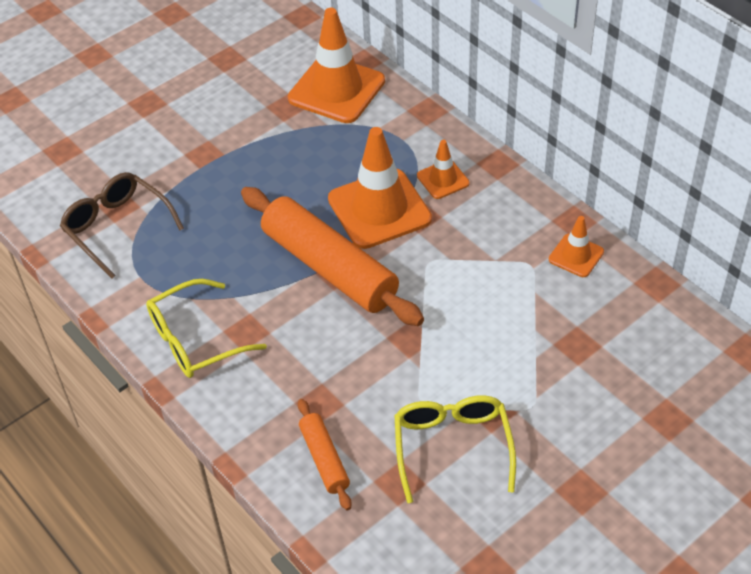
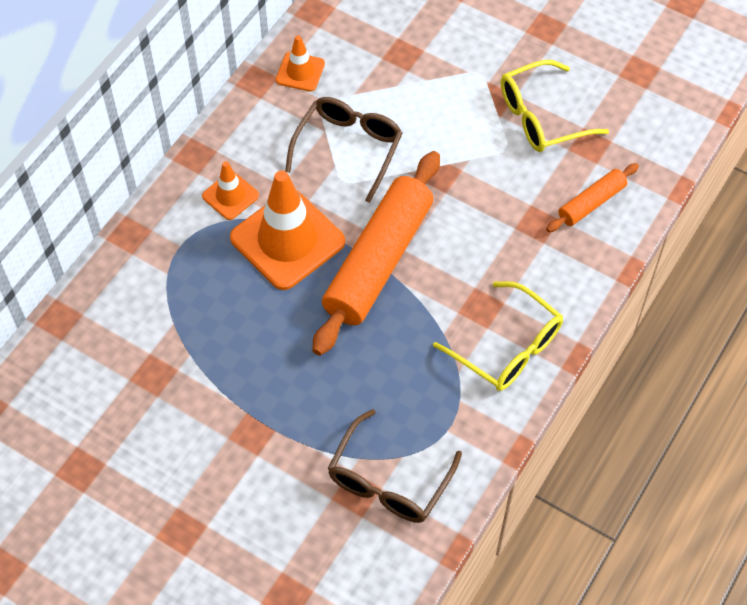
camera: 110 degrees left, 10 degrees up
orange traffic cone [288,8,385,123] -> none
none -> brown glasses [285,97,403,203]

